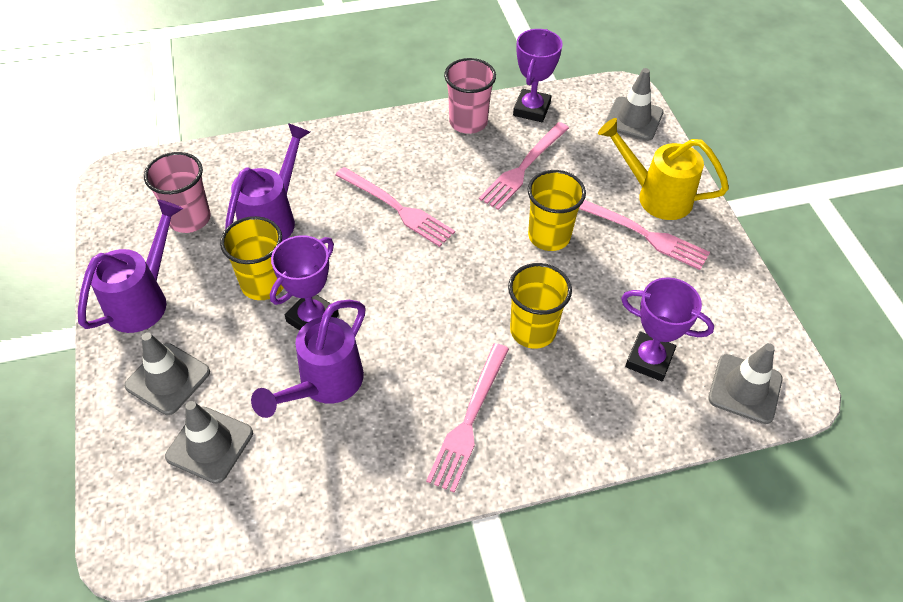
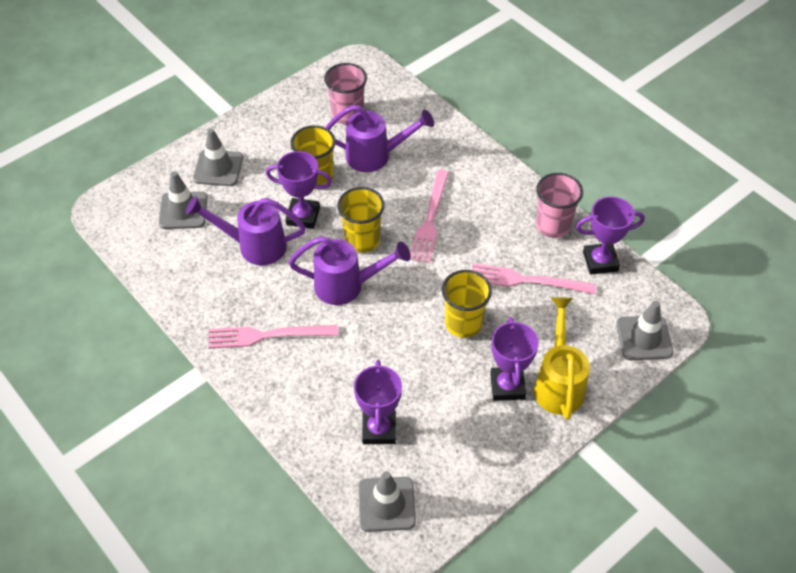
camera: 65 degrees right, 0 degrees up
purple watering can [78,199,183,333] -> purple watering can moved to [288,236,411,305]
yellow cup [508,263,572,349] -> yellow cup moved to [337,187,385,253]
pink fork [579,200,710,270] -> purple trophy [490,317,539,401]

